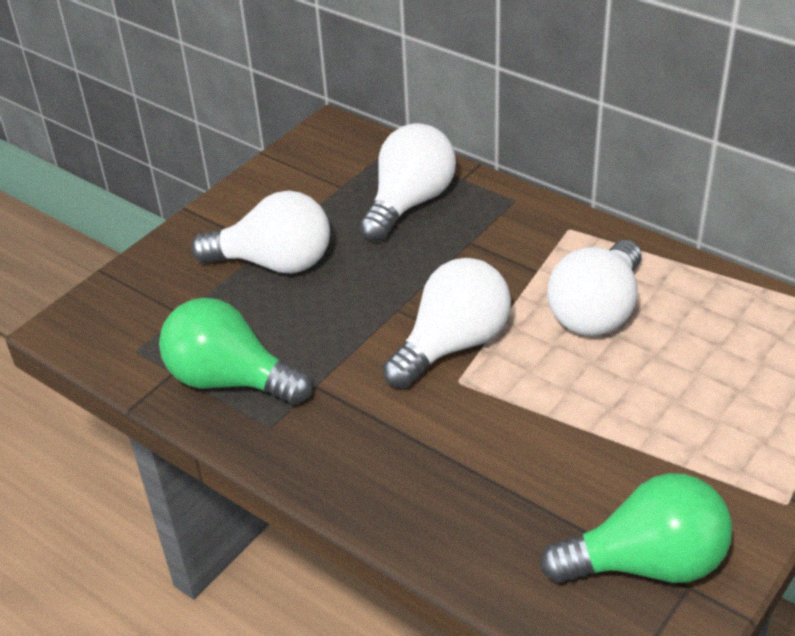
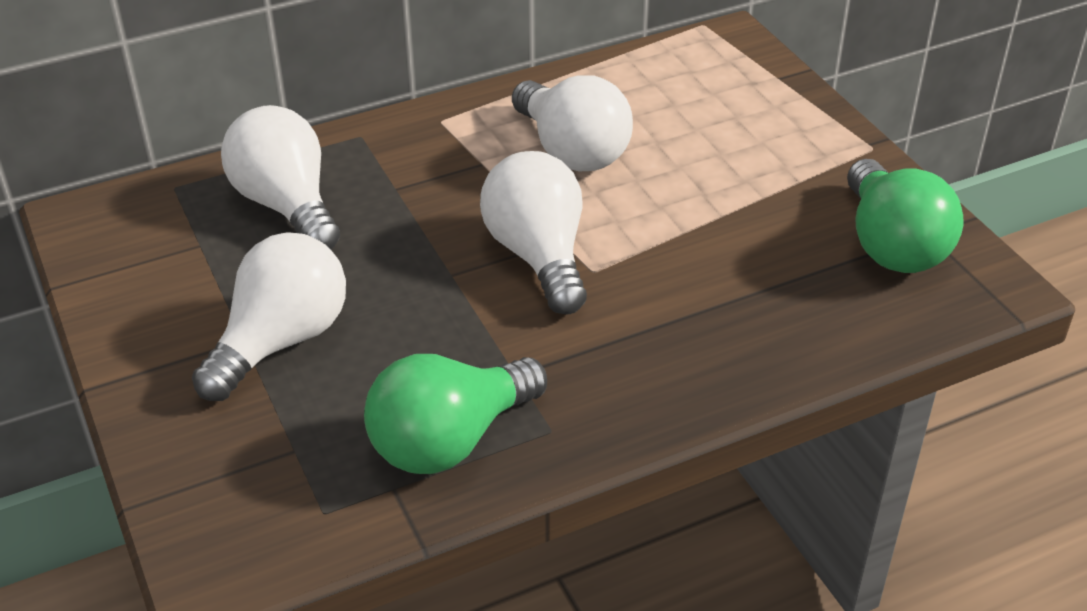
camera: 65 degrees left, 0 degrees up
green light bulb [540,473,732,583] -> green light bulb turned 150 degrees clockwise [847,159,963,273]

